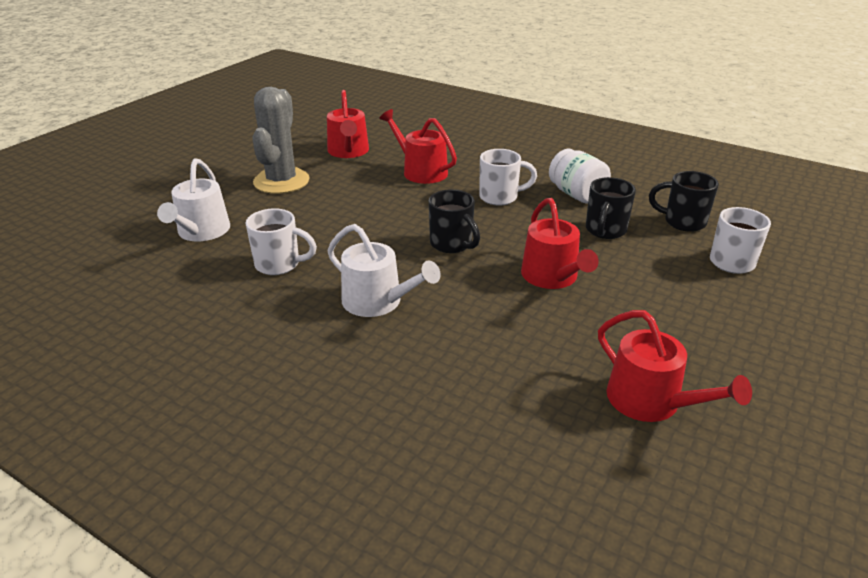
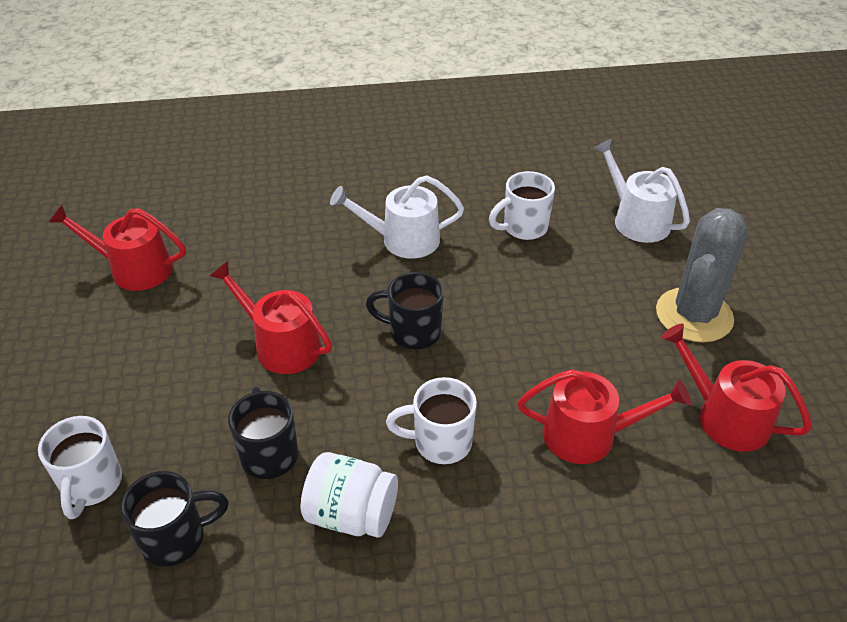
camera: 140 degrees right, 10 degrees up
grey cactus [252,87,310,194] -> grey cactus turned 60 degrees clockwise [656,208,747,342]
white mug [479,149,537,206] -> white mug turned 45 degrees clockwise [386,377,477,464]

